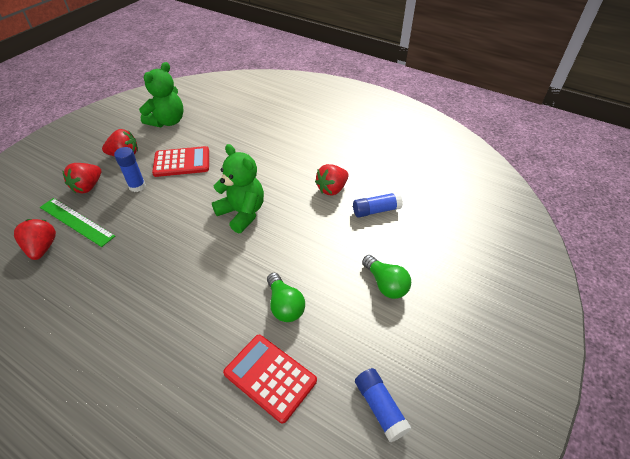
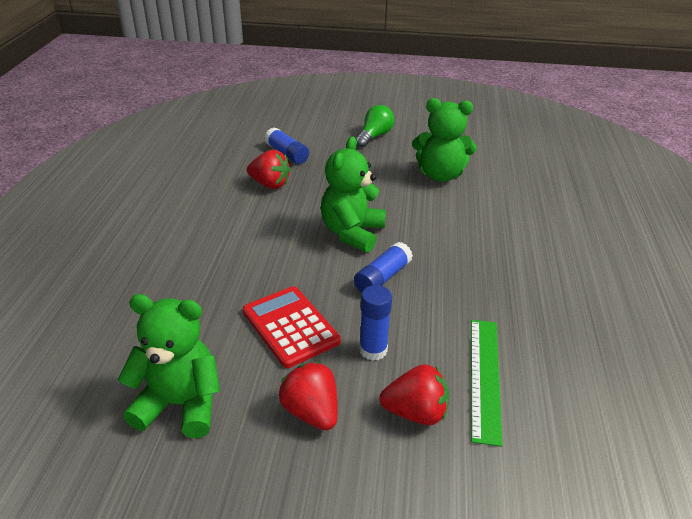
camera: 115 degrees left, 10 degrees down
red strawberry [14,219,56,260] -> none
red calculator [223,335,317,423] -> none
green light bulb [267,273,305,322] -> green teddy bear [412,98,477,182]
blue glue stick [355,368,411,442] -> blue glue stick moved to [354,242,413,293]

